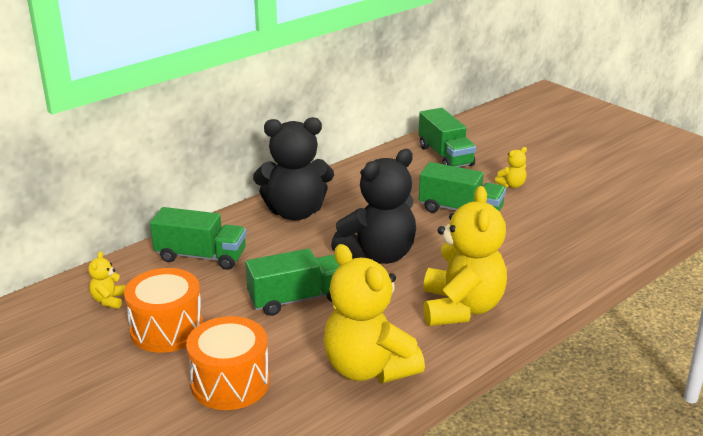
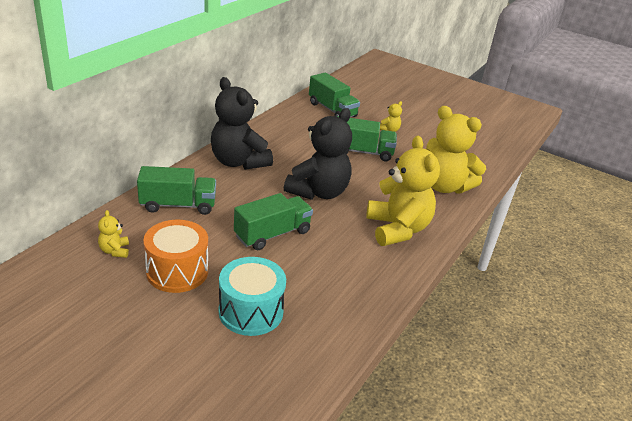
camera: 20 degrees left, 5 degrees up
orange drum [186,316,270,410] -> turquoise drum [219,257,286,336]
black teddy bear [253,117,334,221] -> black teddy bear turned 75 degrees clockwise [211,77,273,170]
yellow teddy bear [324,244,425,383] -> yellow teddy bear moved to [426,106,486,194]

